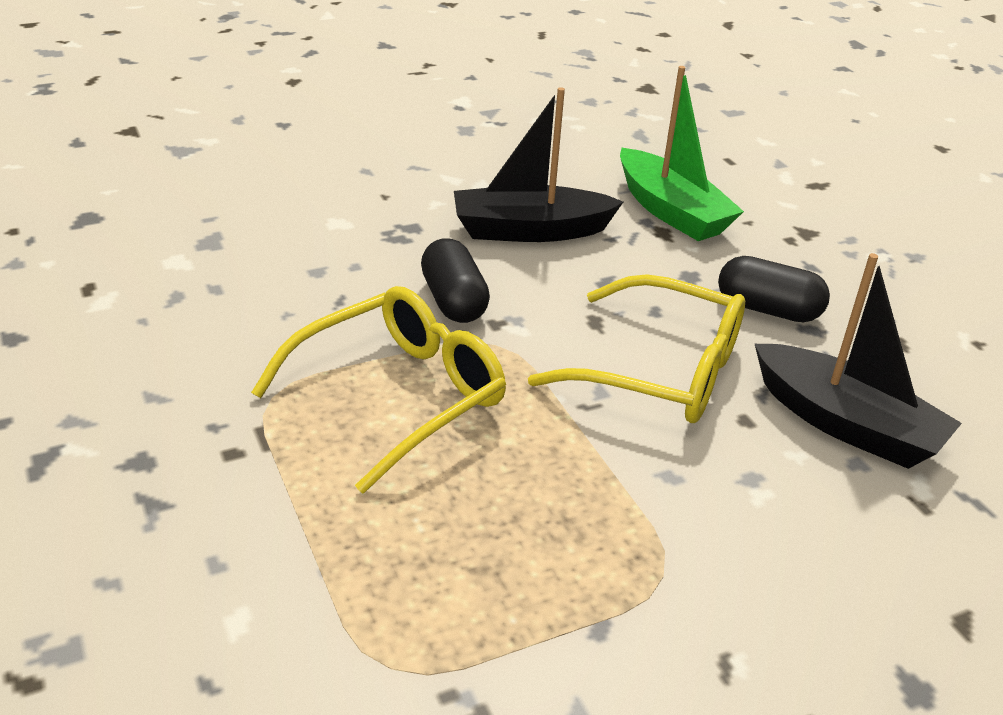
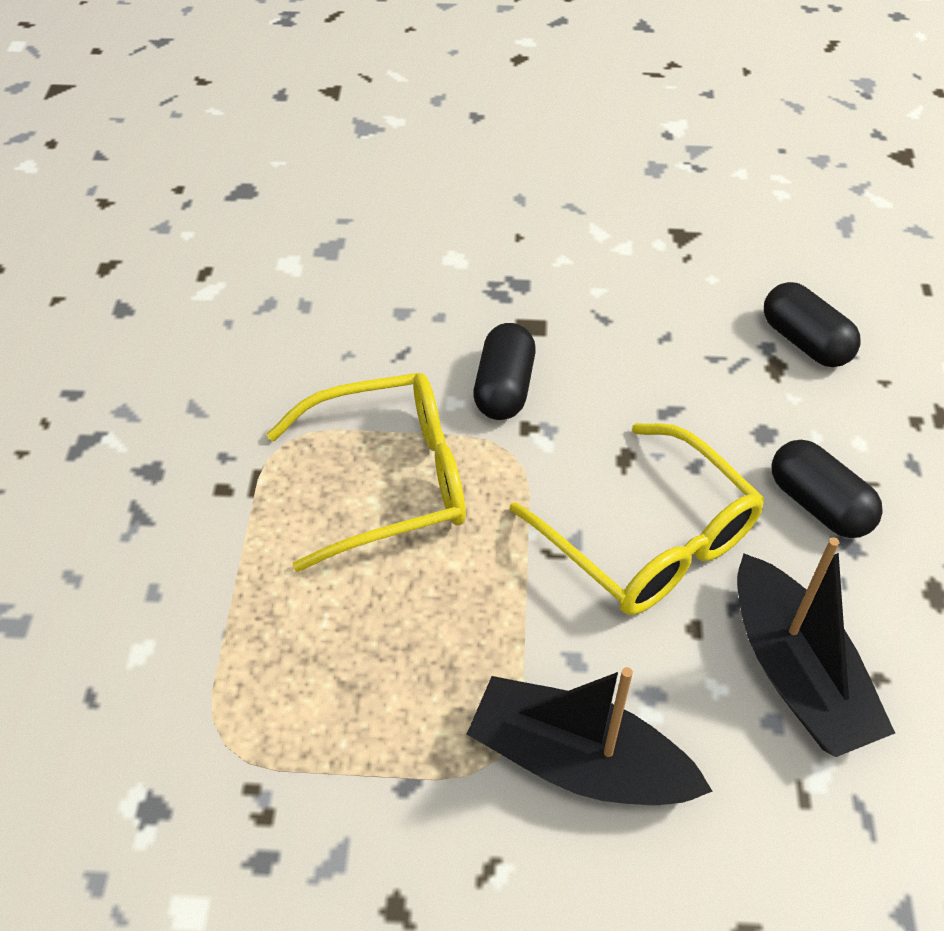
camera: 30 degrees right, 15 degrees up
black boat [454,87,623,242] -> black boat moved to [467,667,713,805]
green boat [620,66,744,241] -> black capsule [764,282,861,367]

